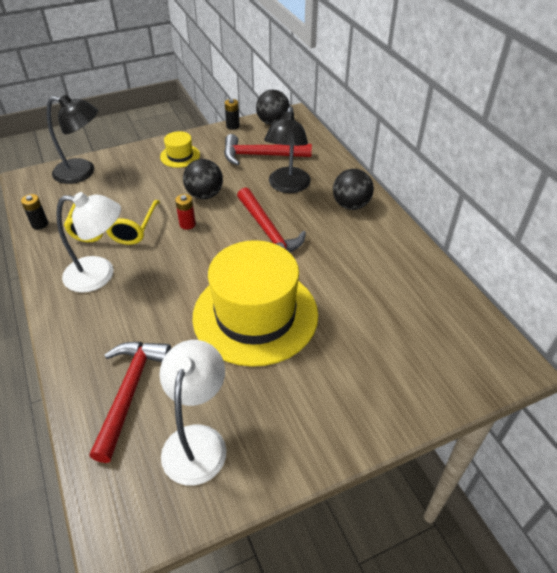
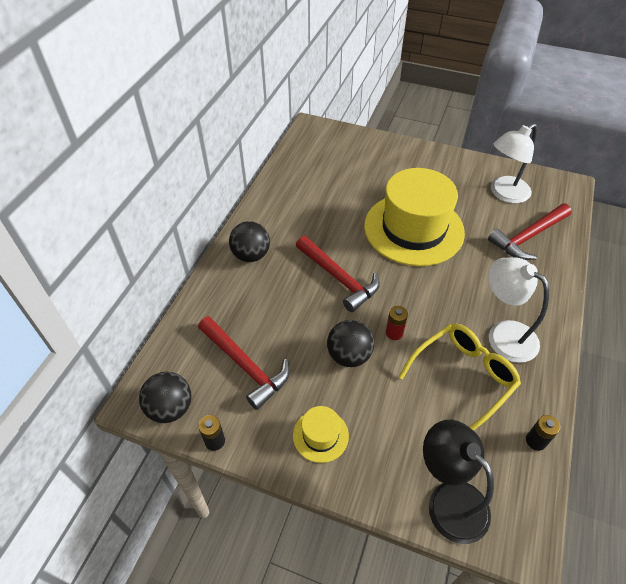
camera: 135 degrees left, 5 degrees up
red hammer [237,187,306,253] -> red hammer turned 120 degrees clockwise [296,236,380,312]
black lamp [264,106,311,193] -> none

